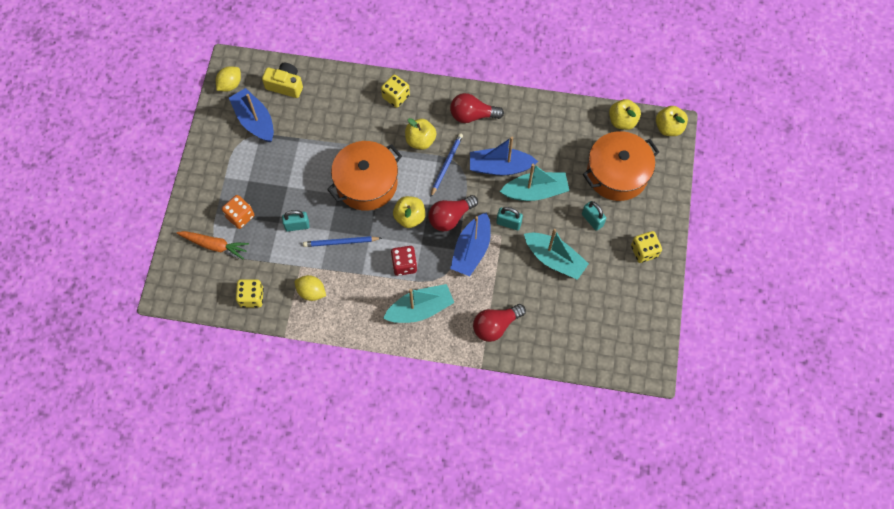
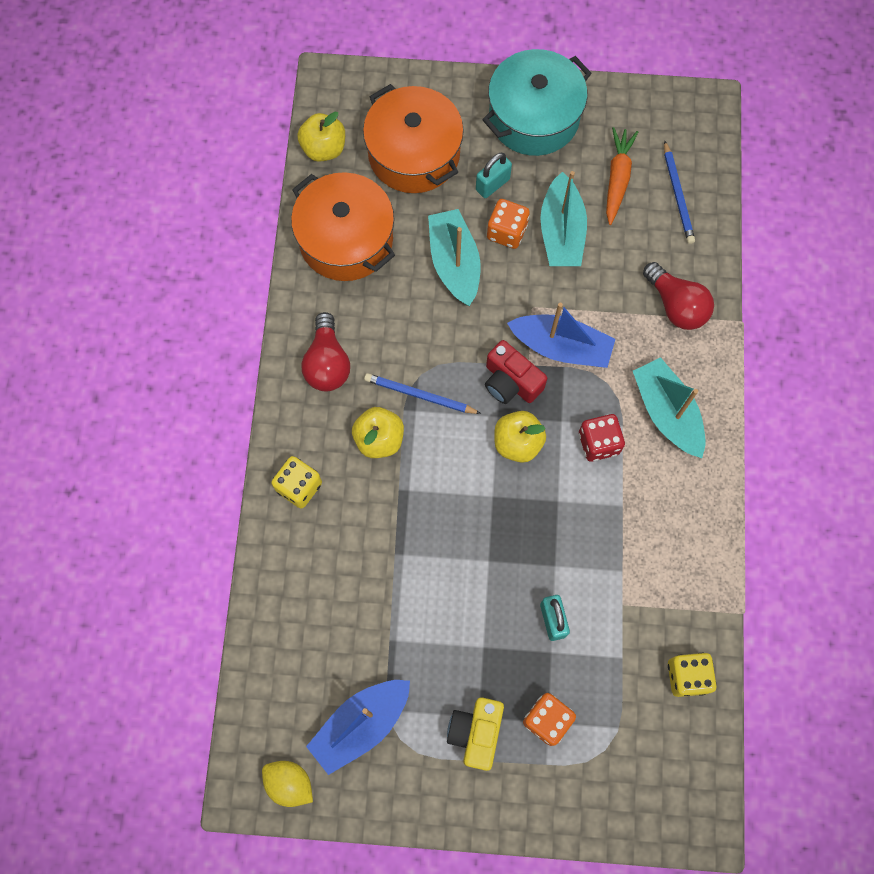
camera: 95 degrees left, 5 degrees up
orange carrot [177,231,249,259] -> orange carrot moved to [606,127,638,225]
yellow camera [262,63,303,98] -> yellow camera moved to [447,697,504,771]
yellow lemon [294,275,326,301] -> none
blue pencil [303,236,382,247] -> blue pencil moved to [664,140,695,244]
orange pot [327,141,402,211] -> orange pot moved to [291,172,395,281]
red light bulb [428,195,478,231] -> red camera [485,340,547,404]
blue boat [470,137,538,176] -> none
turquoise padlock [496,207,523,230] -> none
turquoise boat [524,229,589,280] -> turquoise boat turned 150 degrees clockwise [540,171,587,266]
yellow dice [631,231,662,263] -> turquoise pot [482,49,592,156]
yellow apple [656,106,688,136] -> none
none -> orange dice [487,199,530,249]

